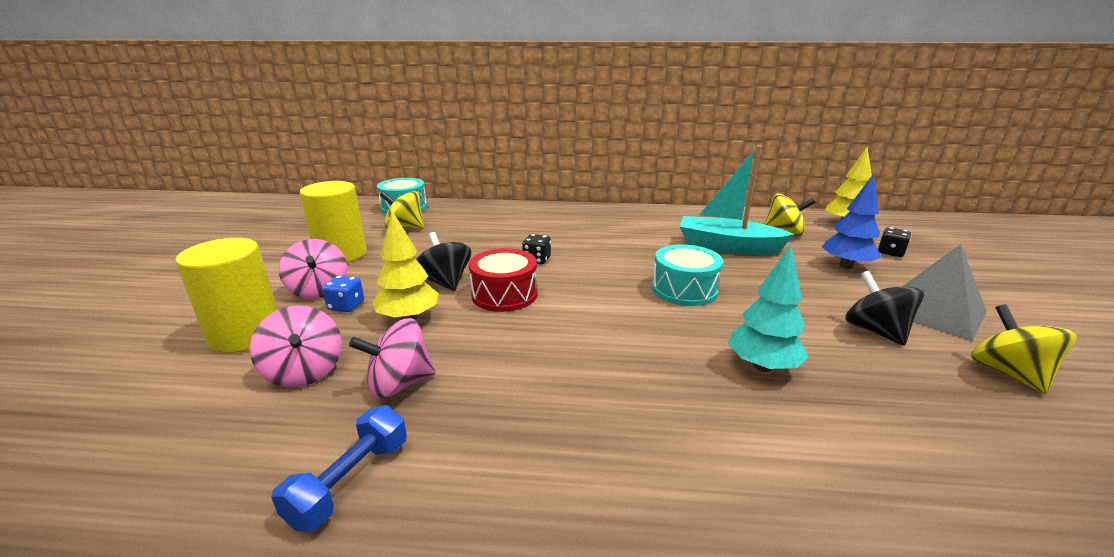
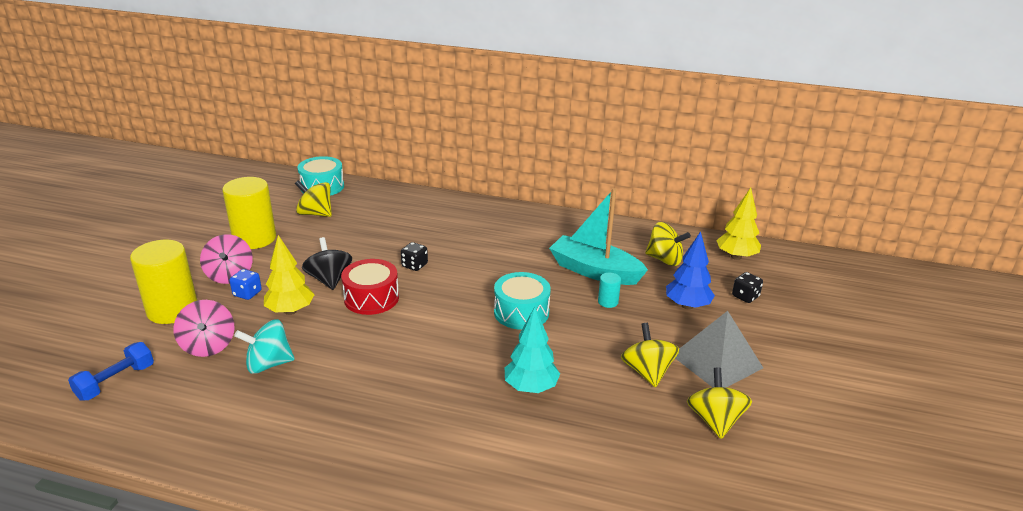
camera: 10 degrees right, 5 degrees up
blue dumbbell [271,405,407,531] -> blue dumbbell moved to [68,342,154,400]
pink spinning top [349,318,436,399] -> turquoise spinning top [234,319,295,374]
black spinning top [845,271,924,346] -> yellow spinning top [621,323,679,387]
none -> turquoise cylinder [598,272,621,308]

